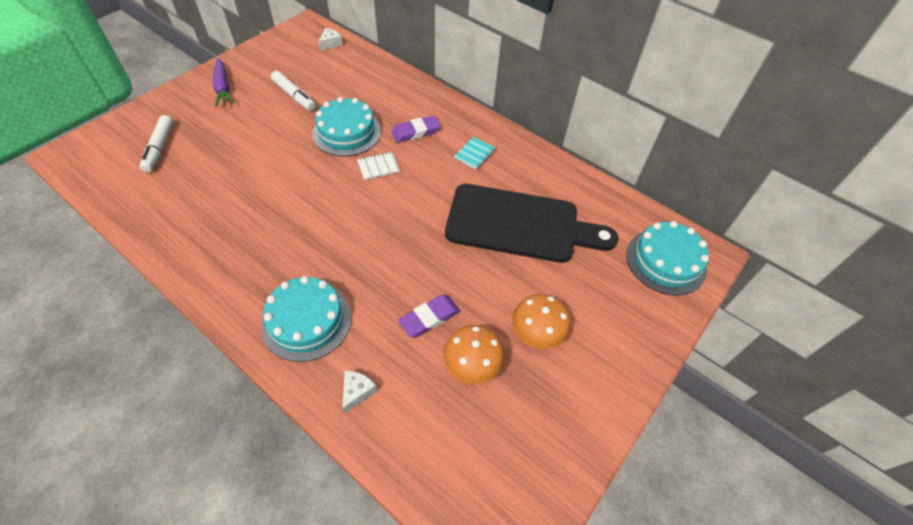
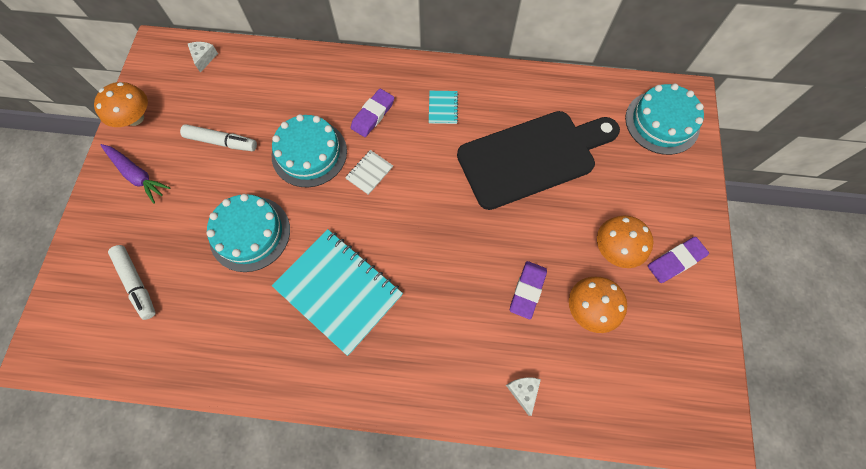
camera: 30 degrees left, 15 degrees up
turquoise cake [261,276,351,362] -> turquoise cake moved to [207,194,290,272]
none -> orange mushroom [94,82,148,127]
none -> turquoise notebook [272,229,403,356]
none -> purple eraser [648,237,709,283]

